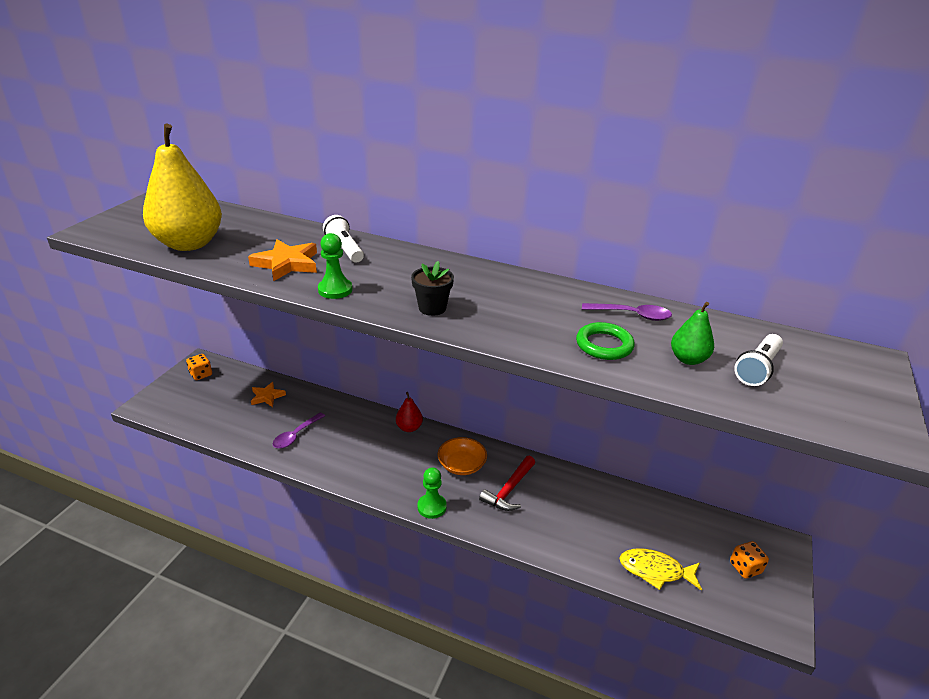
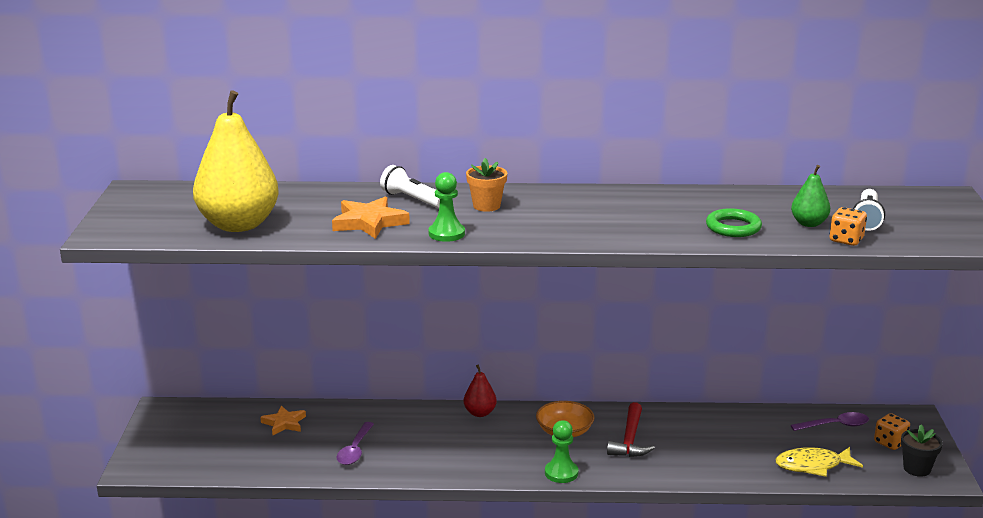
camera: 20 degrees left, 10 degrees down
orange dice [186,354,212,380] -> orange dice moved to [830,207,867,246]
black flower pot [411,261,454,316] -> black flower pot moved to [901,424,943,477]
purple spoon [582,303,672,321] -> purple spoon moved to [791,412,869,431]
none -> orange flower pot [466,158,507,212]

